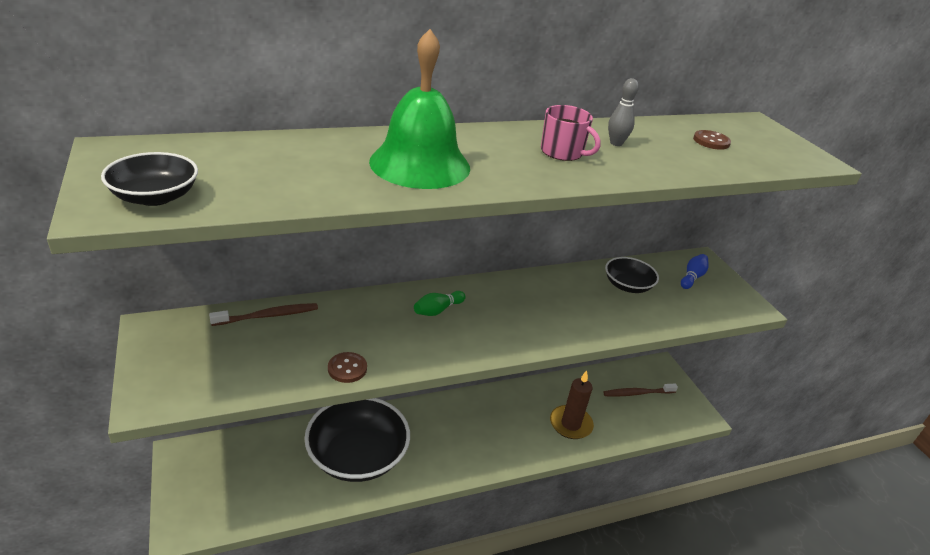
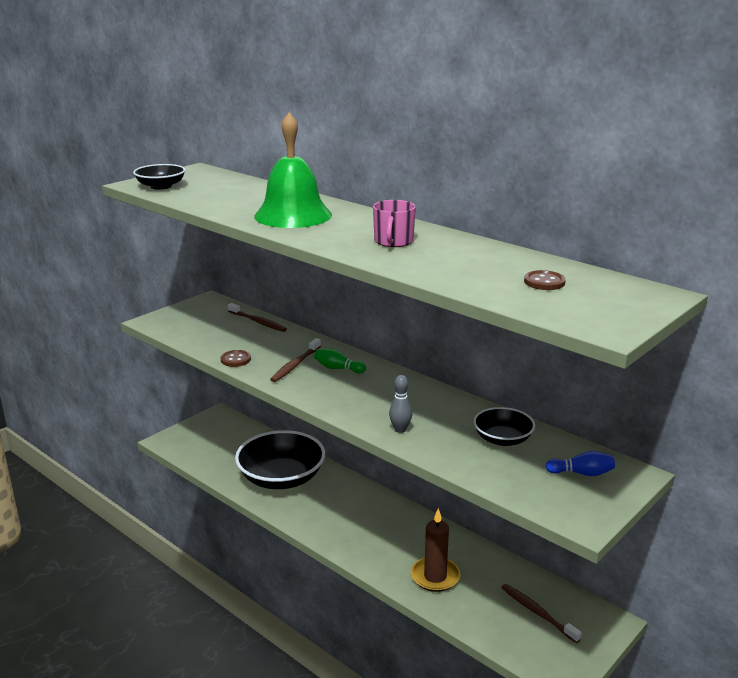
camera: 65 degrees right, 10 degrees down
grey bowling pin [608,78,639,146] -> grey bowling pin moved to [389,375,412,433]
none -> brown toothbrush [270,338,321,382]

